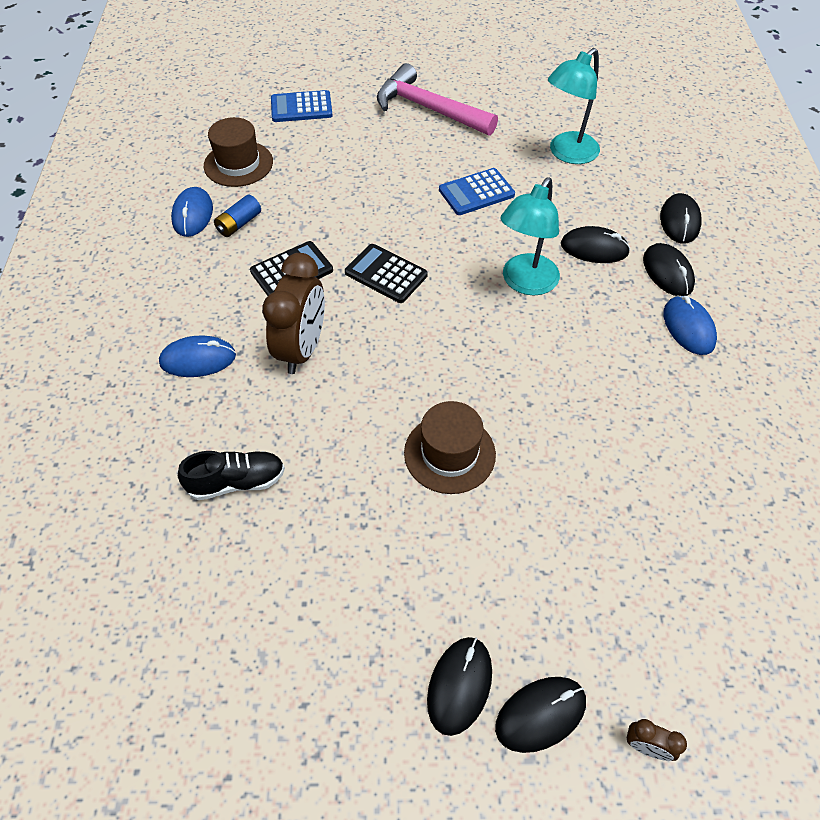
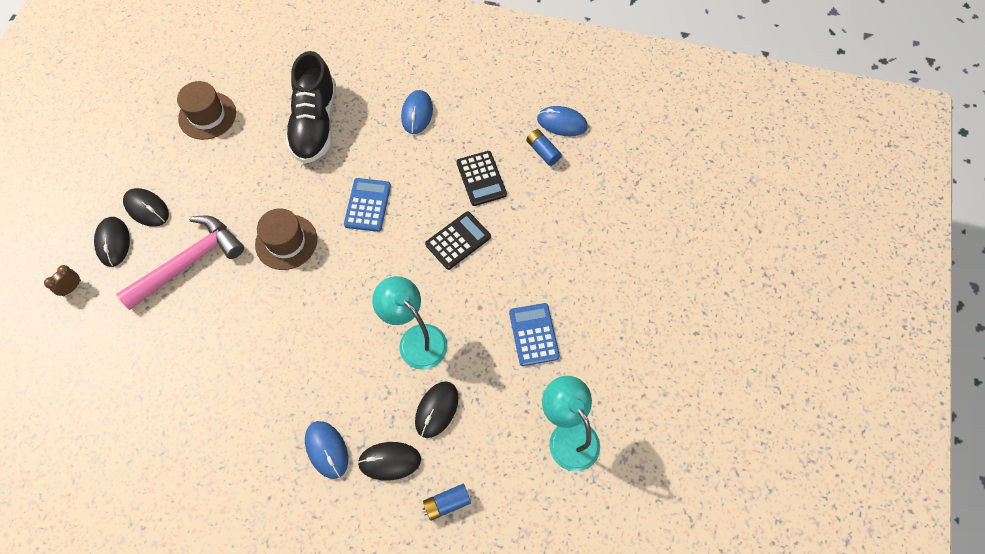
camera: 105 degrees right, 10 degrees up
black shoe [178,451,285,500] -> black shoe [286,51,336,164], size x1.76
brown hat [204,117,273,187] -> brown hat moved to [177,81,236,140]
brown clock [262,253,325,374] -> none
blue calculator [271,90,333,122] -> blue calculator moved to [344,178,391,232]
pink hammer [377,63,498,136] -> pink hammer moved to [116,216,244,310]
black mouse [660,193,702,244] -> blue battery [423,484,471,521]
blue mouse [663,296,717,355] -> blue mouse turned 60 degrees clockwise [305,421,348,479]

